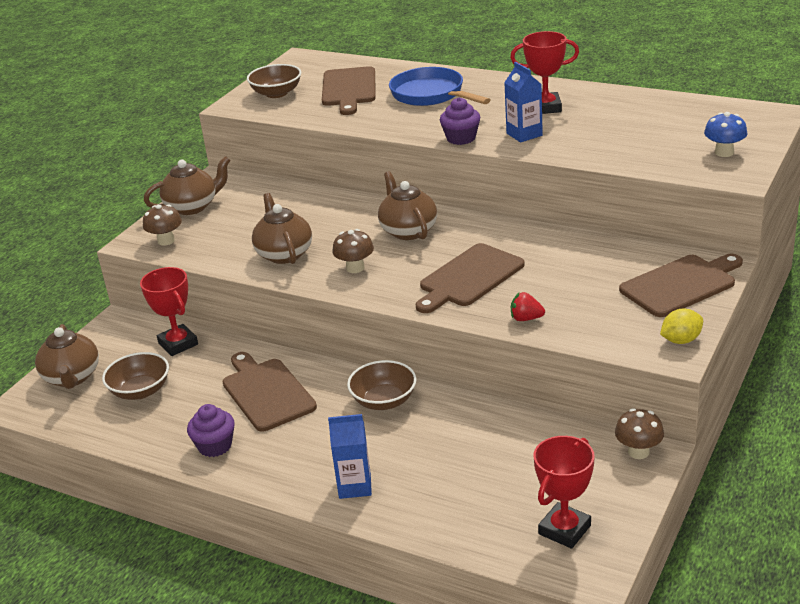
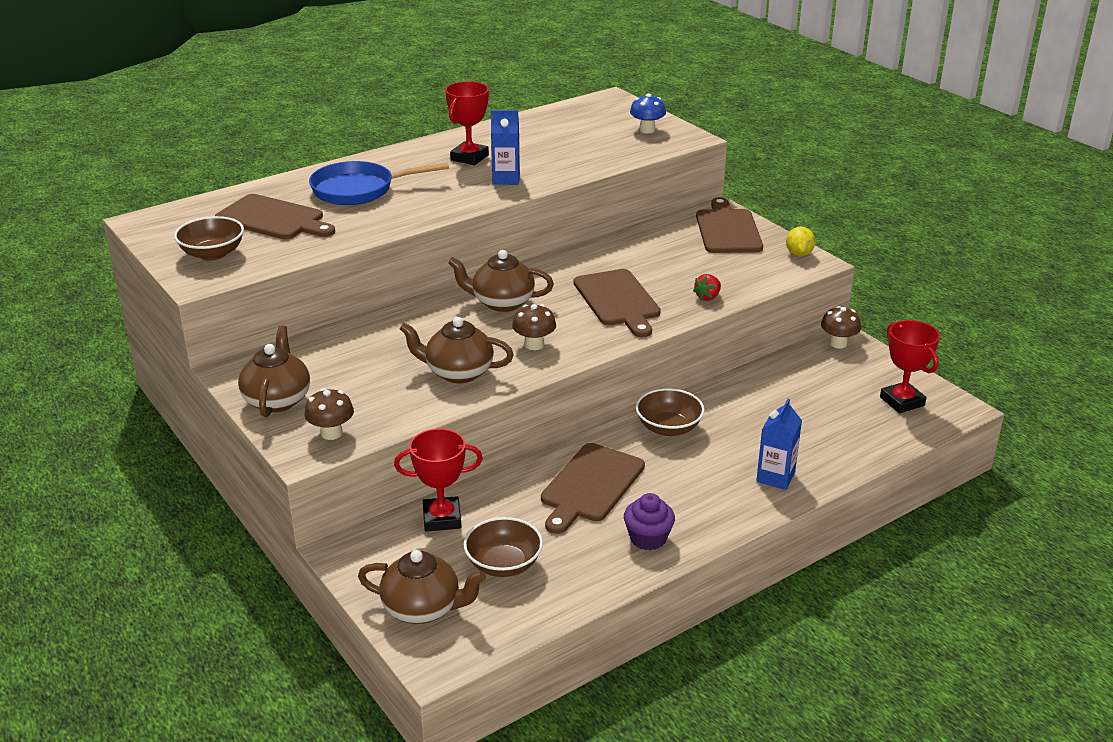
camera: 65 degrees left, 0 degrees up
brown cutting board [223,352,317,432] -> brown cutting board turned 60 degrees counterclockwise [541,443,645,534]
purple cupcake [440,97,480,145] -> none

